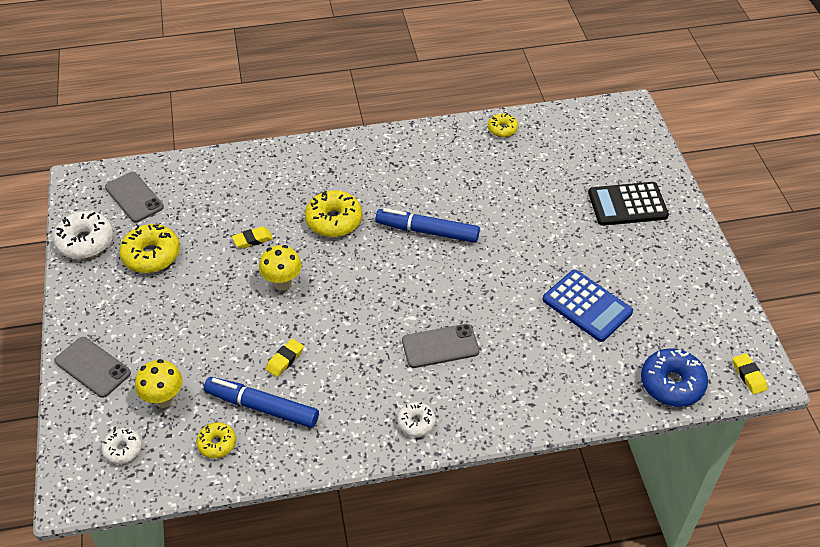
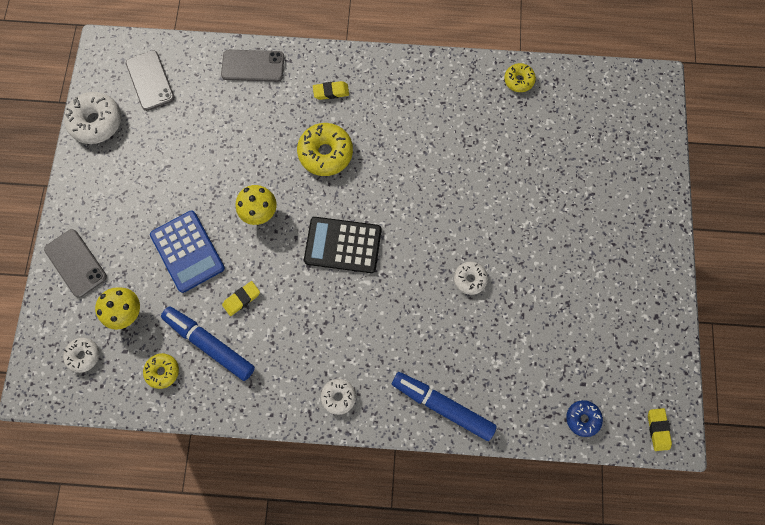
camera: 15 degrees right, 25 degrees up
yellow donut [119,224,180,273] -> none
yellow eraser [232,227,273,249] -> yellow eraser moved to [313,81,349,100]
blue marker [376,208,480,243] -> blue marker moved to [392,372,497,441]
grey phone [402,324,480,368] -> grey phone moved to [221,50,284,82]
blue calculator [543,270,633,342] -> blue calculator moved to [150,211,225,293]
black calculator [588,182,669,226] -> black calculator moved to [304,217,381,273]
blue donut [641,348,708,407] -> blue donut [566,400,603,437], size x0.58
none -> white donut [454,262,488,295]

